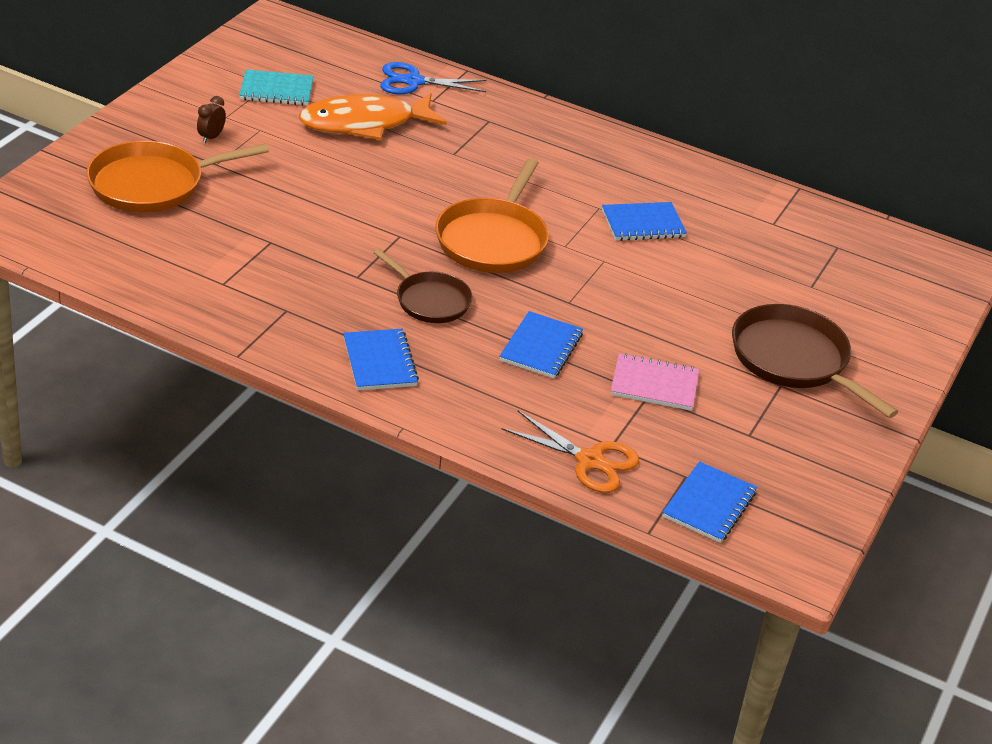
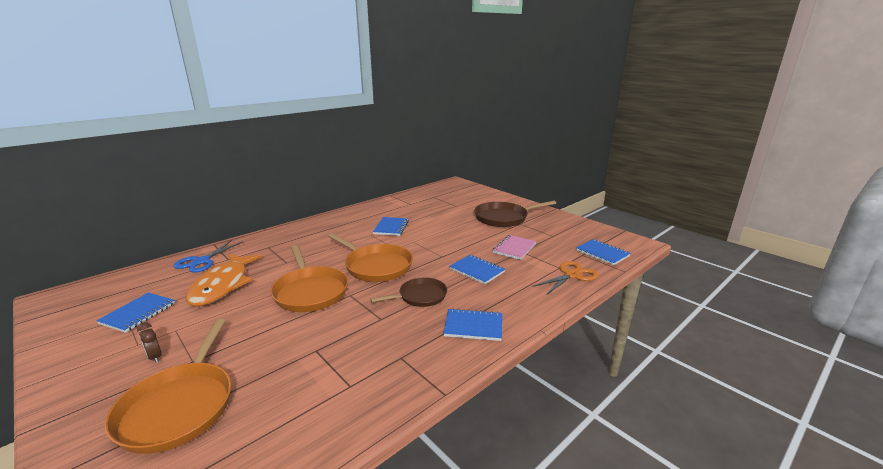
camera: 65 degrees left, 15 degrees down
turquoise notebook [239,69,314,106] -> blue notebook [96,293,175,333]
none -> orange pan [270,245,348,312]

